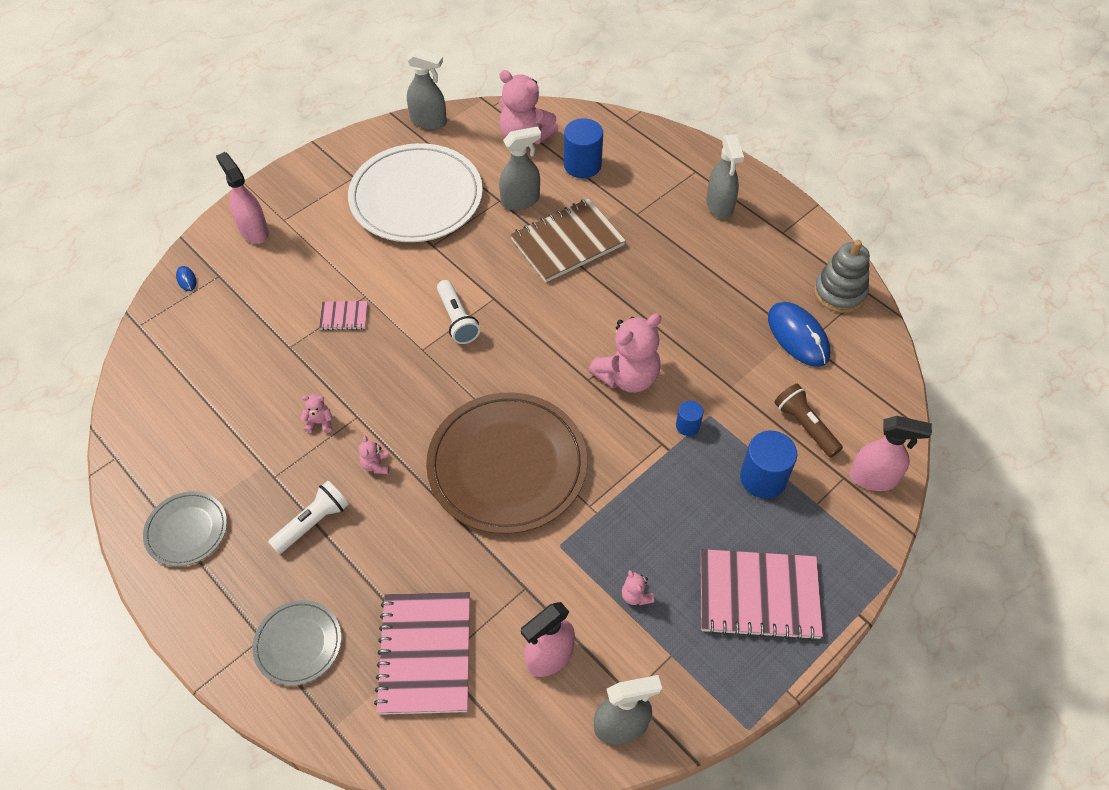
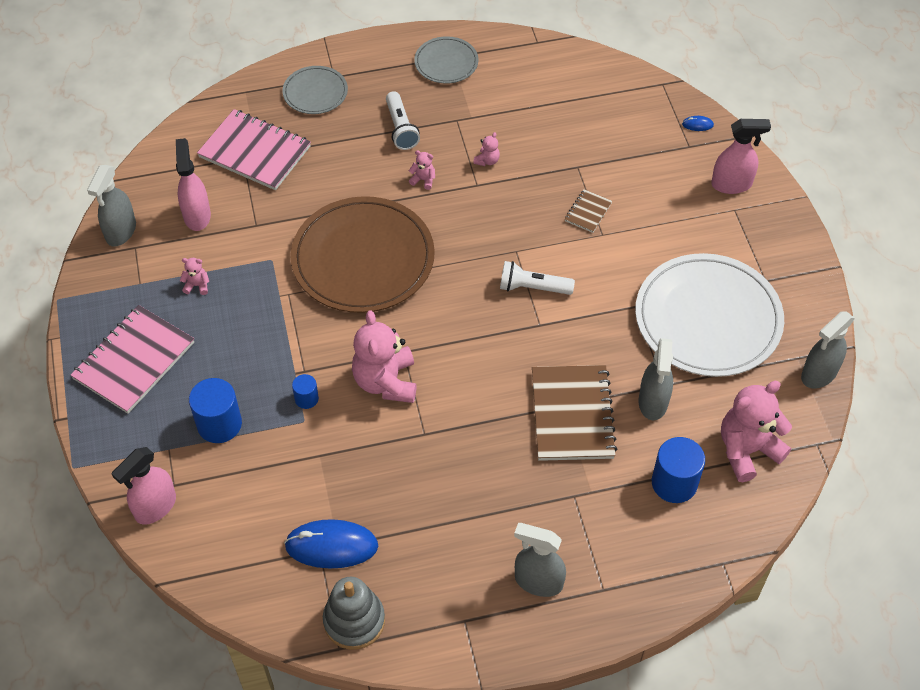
camera: 120 degrees right, 0 degrees up
pink notebook [319,301,368,330] -> brown notebook [565,189,612,233]
brown flashlight [774,384,843,457] -> none

